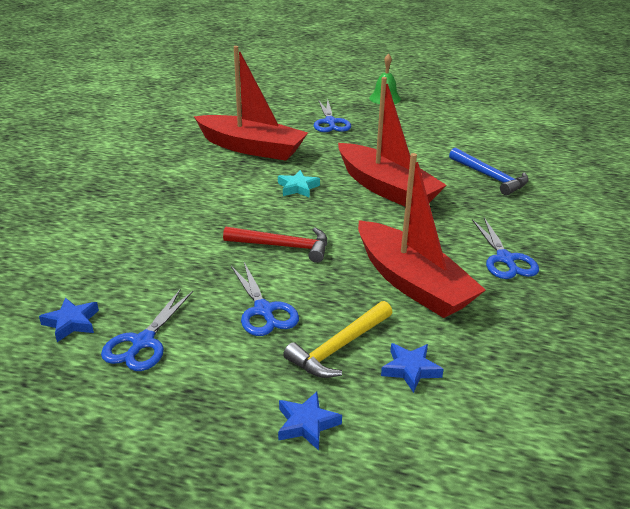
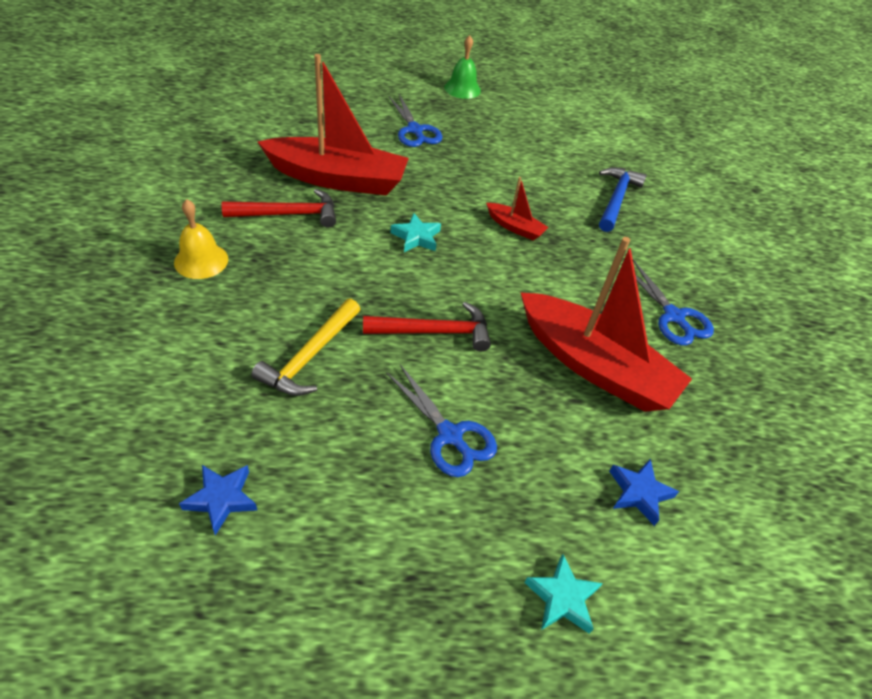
camera: 20 degrees left, 15 degrees up
blue scissors [101,289,193,371] -> none
blue star [278,392,342,450] -> turquoise star [524,554,603,634]
yellow hammer [283,301,393,378] -> yellow hammer moved to [251,298,360,396]
red boat [338,77,447,206] -> red boat [486,177,548,240], size x0.44
blue hammer [449,147,529,196] -> blue hammer turned 105 degrees counterclockwise [599,167,647,232]
none -> yellow bell [174,199,228,279]
none -> red hammer [222,189,336,228]

